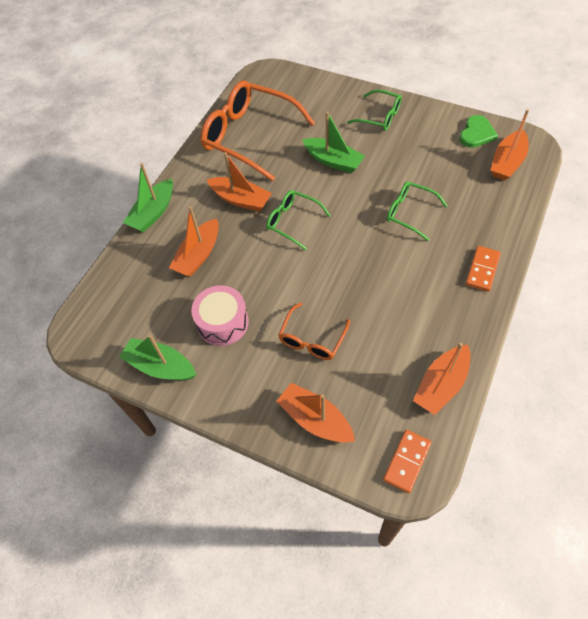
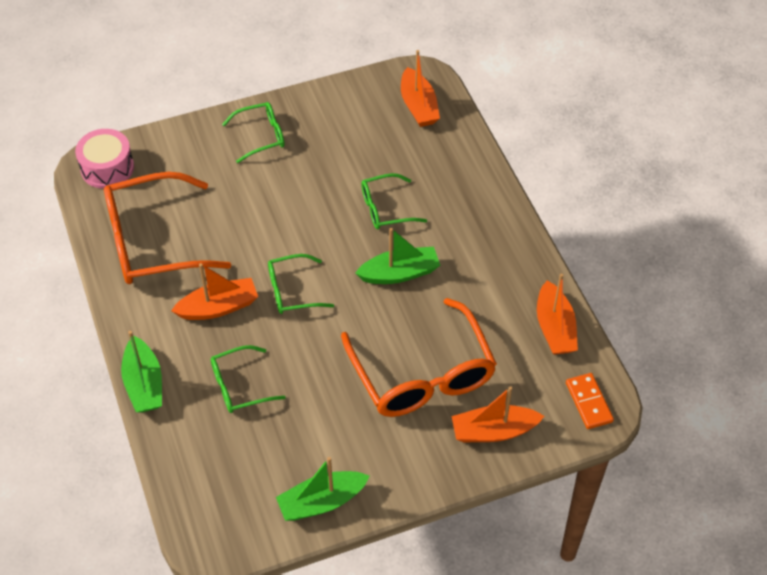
camera: 50 degrees left, 5 degrees down
orange boat [169,206,219,277] -> green glasses [211,345,286,413]
pink drum [191,285,249,346] -> pink drum moved to [75,129,134,189]
orange glasses [278,303,350,360] -> orange glasses [341,298,497,417], size x1.94
green boat [302,111,365,173] -> green boat moved to [355,228,440,284]
green heart [459,115,498,148] -> none
orange domino [466,246,501,292] -> none

